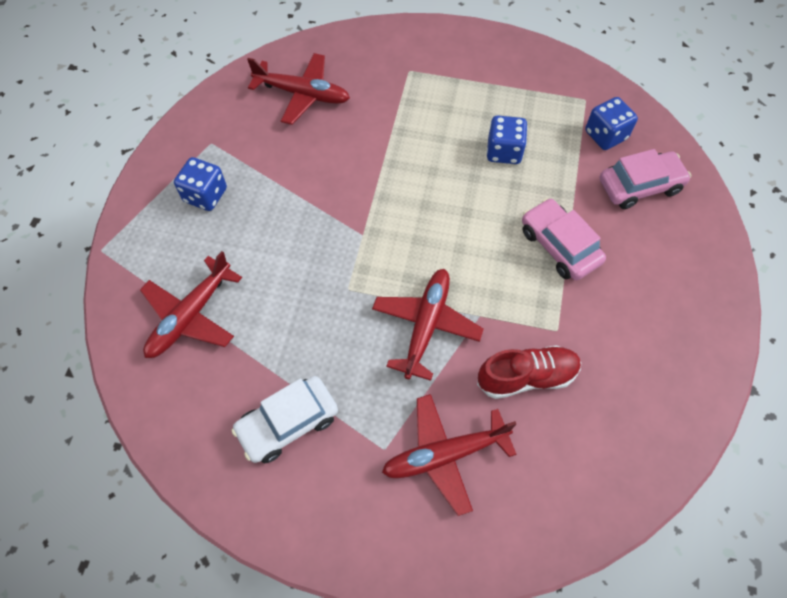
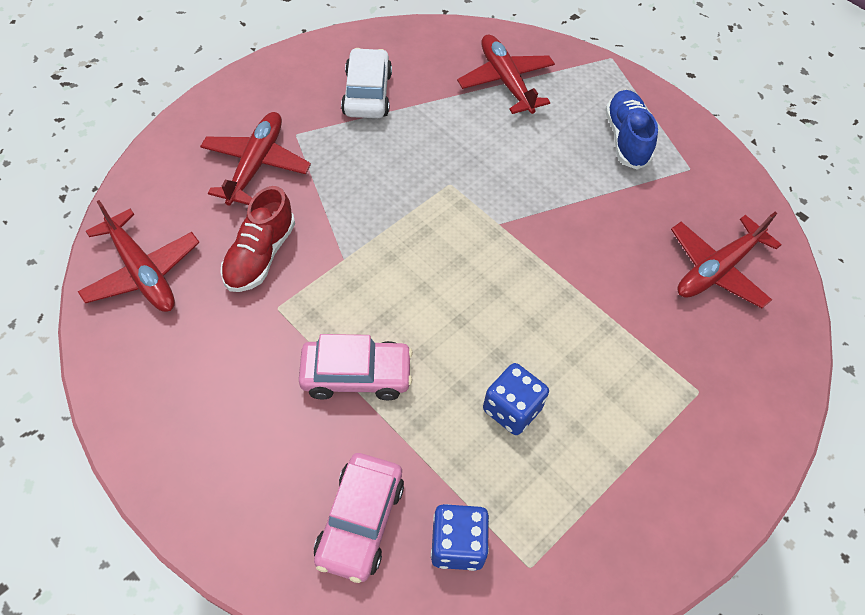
camera: 120 degrees right, 5 degrees down
blue dice [174,157,227,211] -> blue shoe [605,90,658,170]
red plane [372,269,483,381] -> red plane moved to [78,200,200,312]

